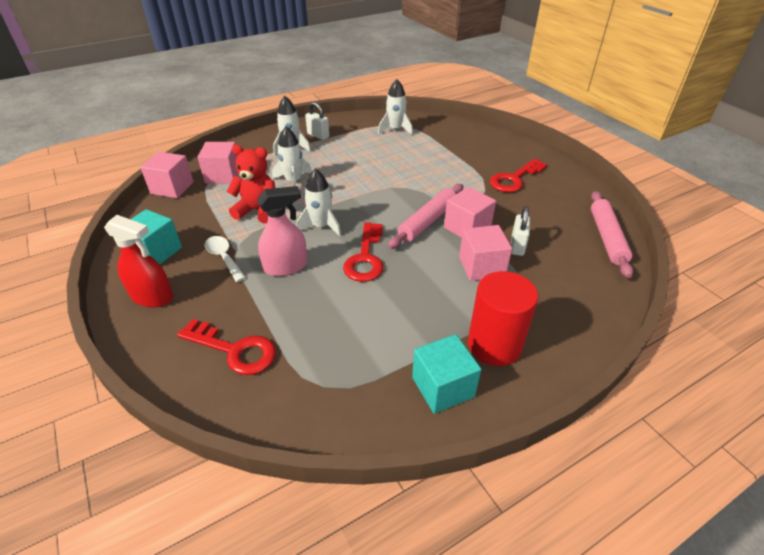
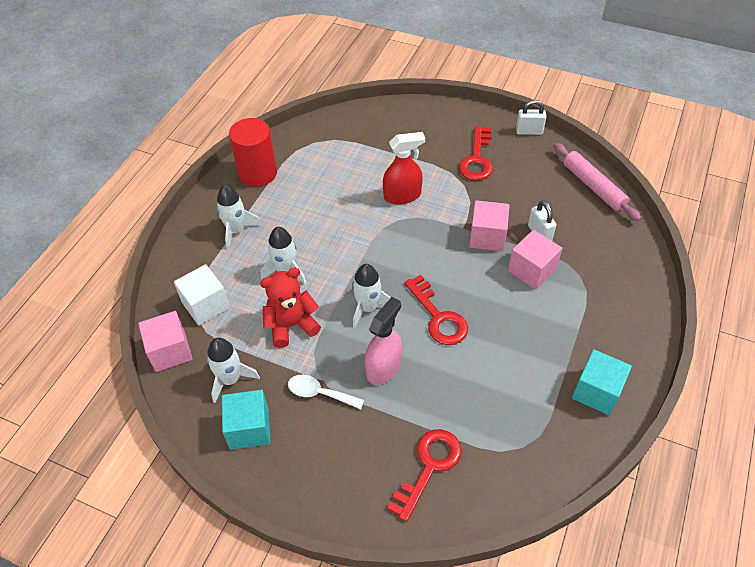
camera: 35 degrees left, 10 degrees up
red spray bottle [104,215,173,307] -> red spray bottle moved to [383,132,425,205]
red key [177,319,276,375] -> red key turned 45 degrees counterclockwise [387,429,462,522]
pink cube [198,142,239,184] -> white cube [174,264,230,325]
white padlock [305,102,329,140] -> white padlock moved to [516,100,547,135]
white rocket [378,79,413,135] -> white rocket moved to [207,338,260,403]
pink rolling pin [388,184,464,249] -> none
red cylinder [468,271,538,366] -> red cylinder moved to [229,118,277,187]

